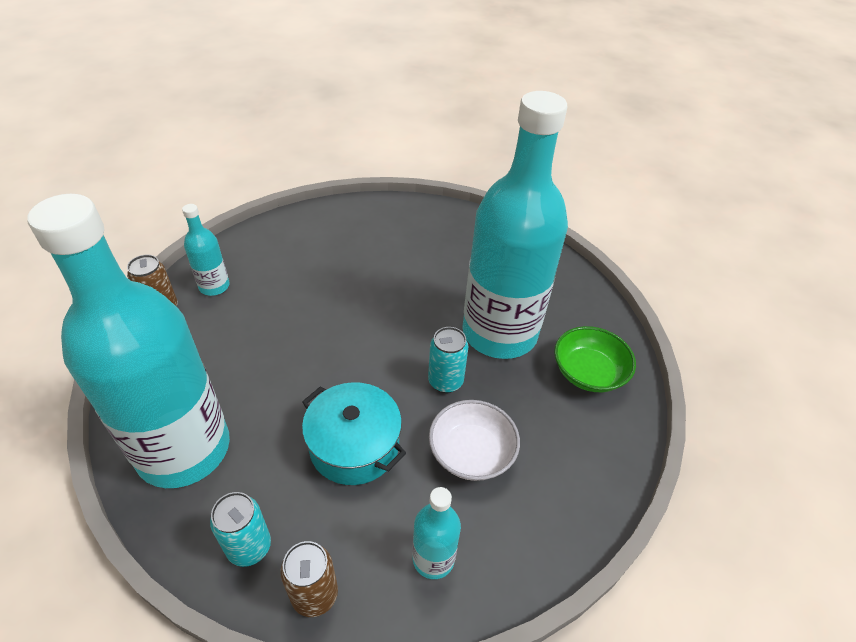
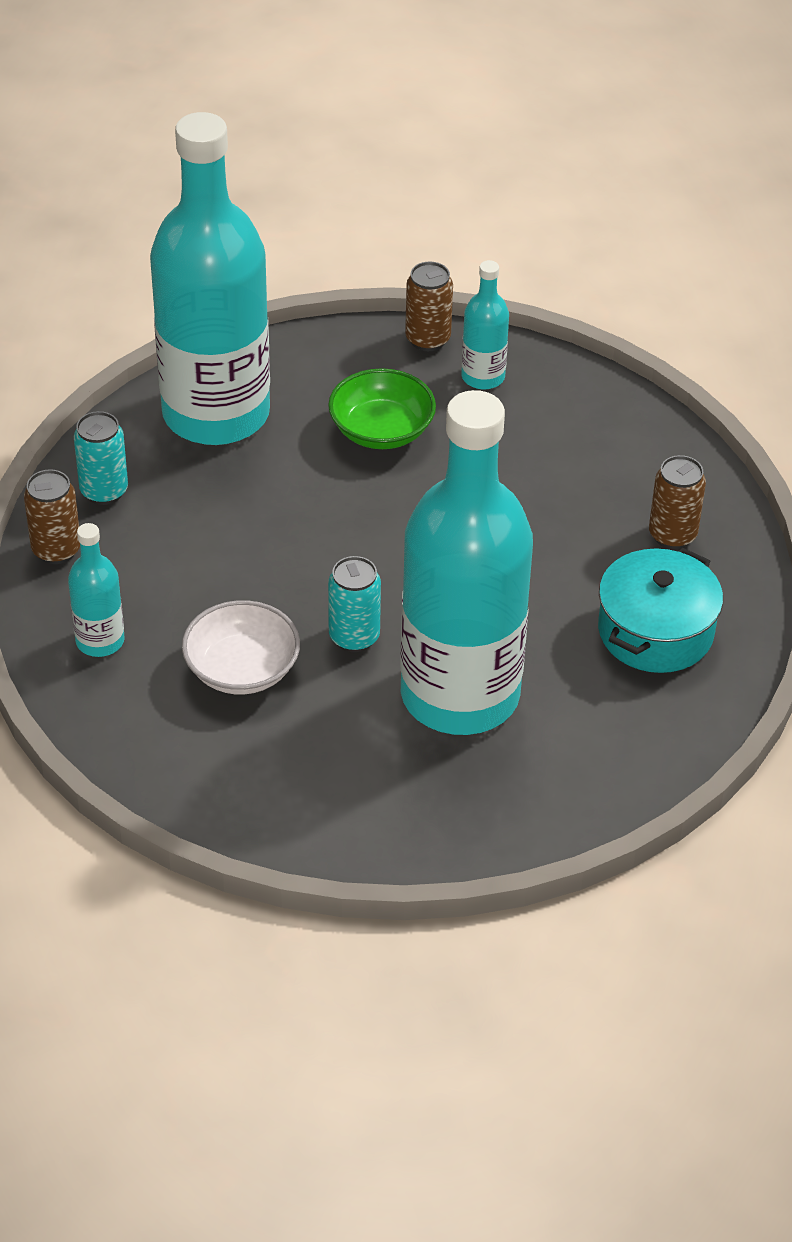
camera: 85 degrees right, 0 degrees up
turquoise pot [302,382,406,485] -> turquoise pot moved to [598,548,723,673]
green bowl [554,326,636,392] -> green bowl moved to [328,368,436,449]
none -> brown can [649,455,706,549]

